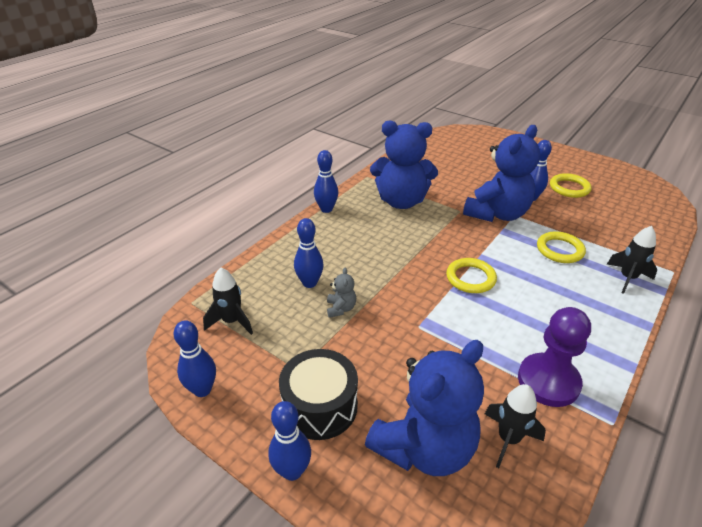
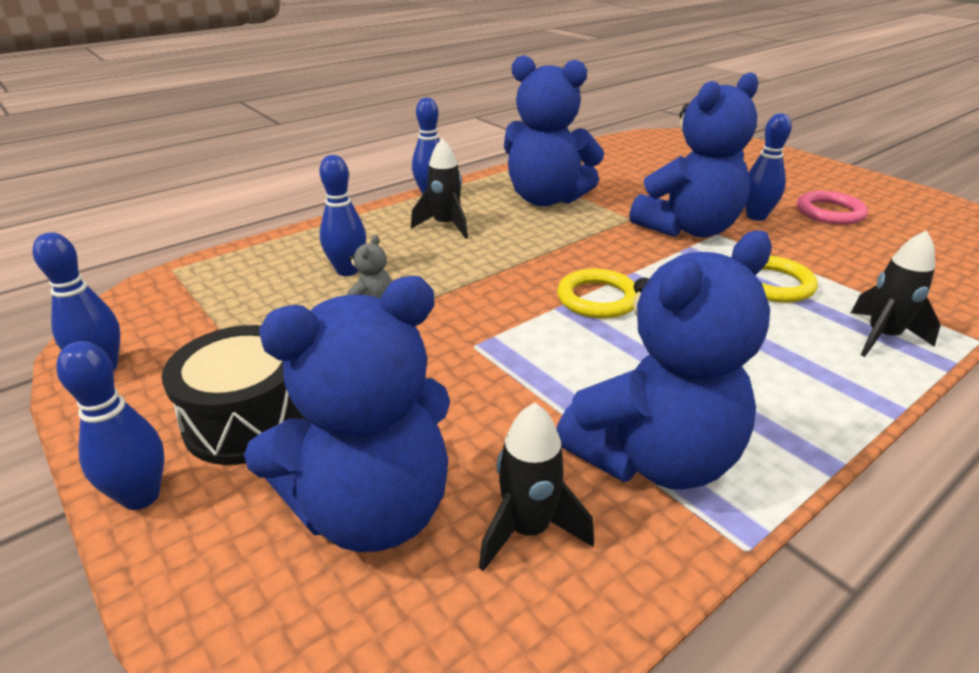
camera: 15 degrees right, 5 degrees down
black rocket [203,268,253,335] -> black rocket moved to [411,138,468,239]
purple pawn [518,307,591,407] -> blue teddy bear [557,231,772,490]
yellow ring [550,173,592,198] -> pink ring [797,191,868,225]

